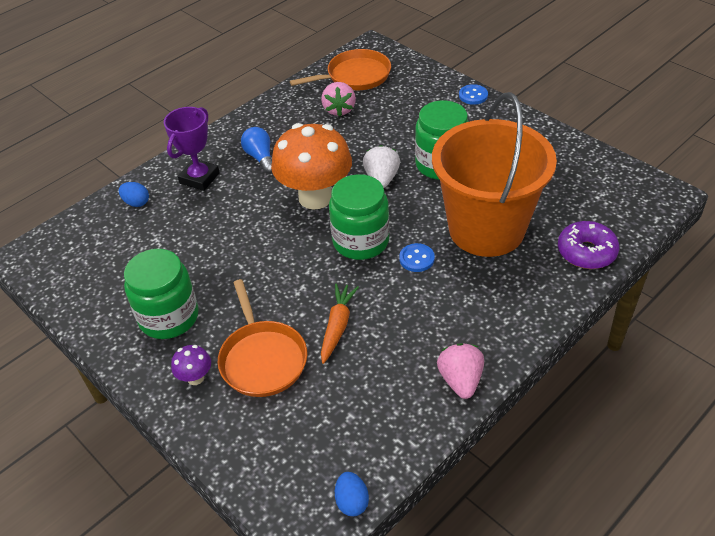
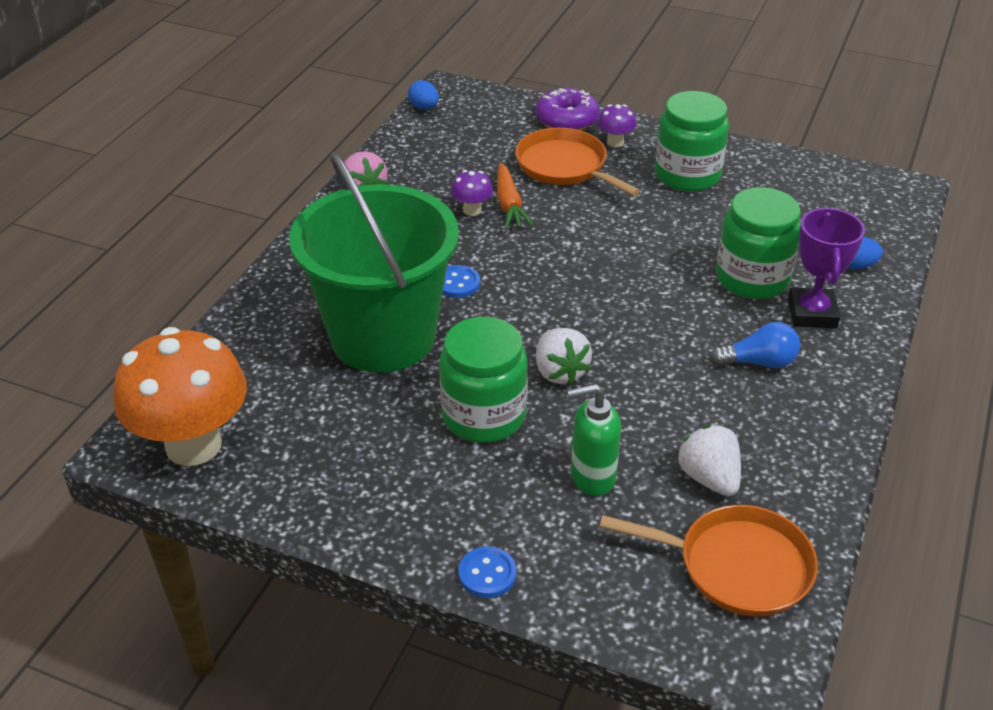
camera: 155 degrees right, 5 degrees down
blue light bulb [241,127,272,174] -> blue light bulb turned 45 degrees counterclockwise [711,322,800,368]
orange mushroom [271,123,352,210] -> orange mushroom moved to [114,327,247,466]
orange pan [290,49,391,90] -> orange pan turned 120 degrees counterclockwise [600,505,818,616]
pink strawberry [321,82,356,117] -> white strawberry [677,425,741,496]
green jar [329,174,389,260] -> green jar moved to [716,187,801,299]
orange bucket [432,92,557,257] -> green bucket [289,152,459,373]
purple donut [558,221,619,269] -> purple donut moved to [536,88,599,130]
none -> purple mushroom [451,170,493,216]
none -> green soap dispenser [567,384,621,496]

